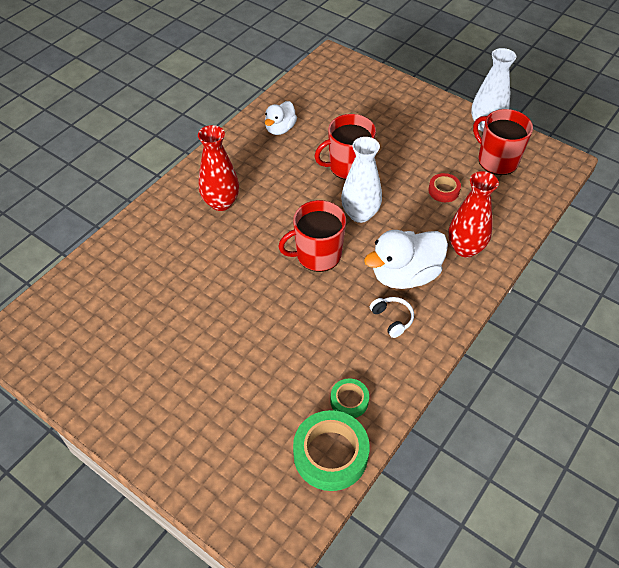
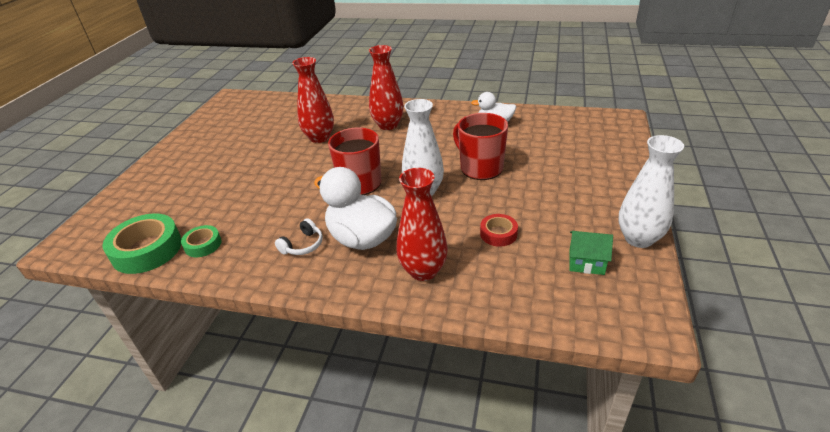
camera: 70 degrees right, 15 degrees down
red mug [473,109,533,175] -> green house [569,231,613,275]
none -> red vase [292,57,334,143]

